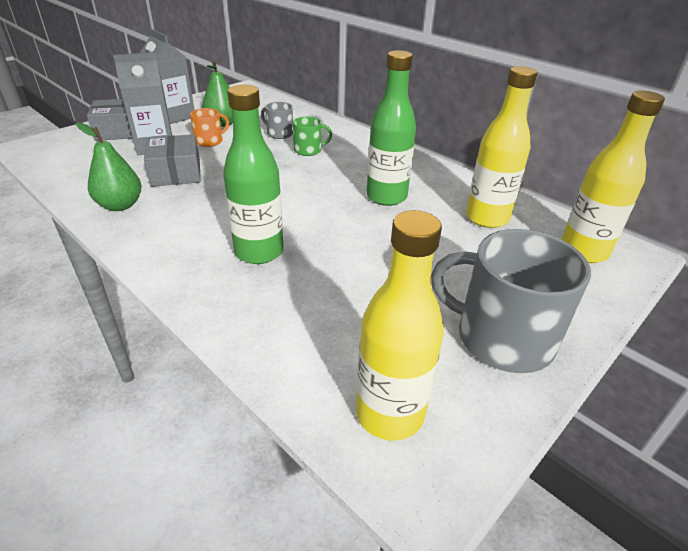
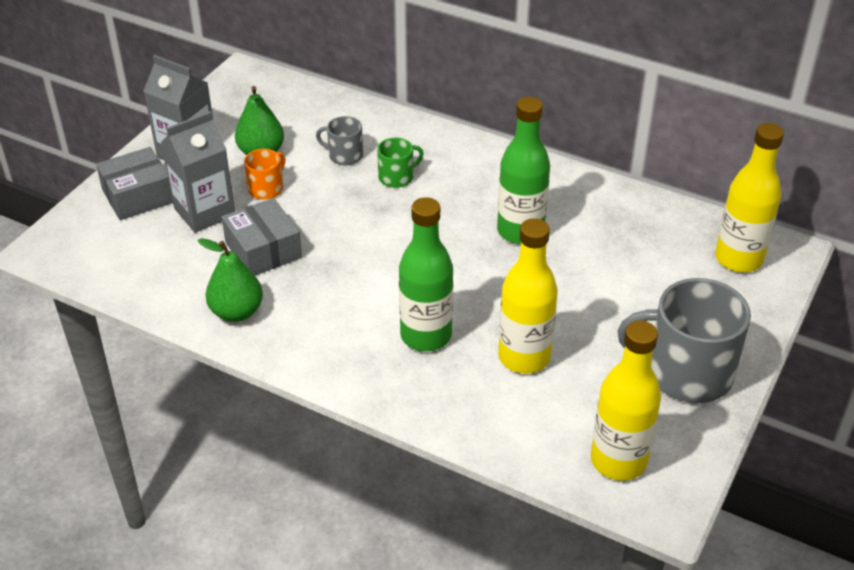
camera: 15 degrees left, 5 degrees up
yellow bottle [466,66,538,228] -> yellow bottle moved to [498,218,558,374]

